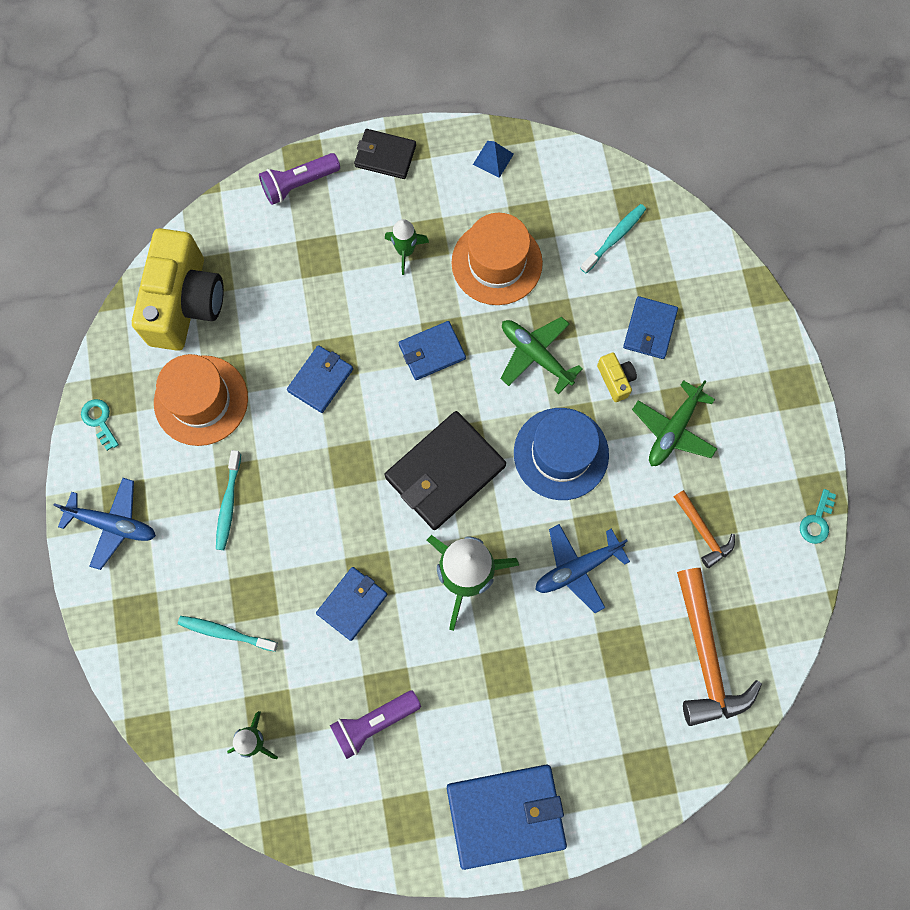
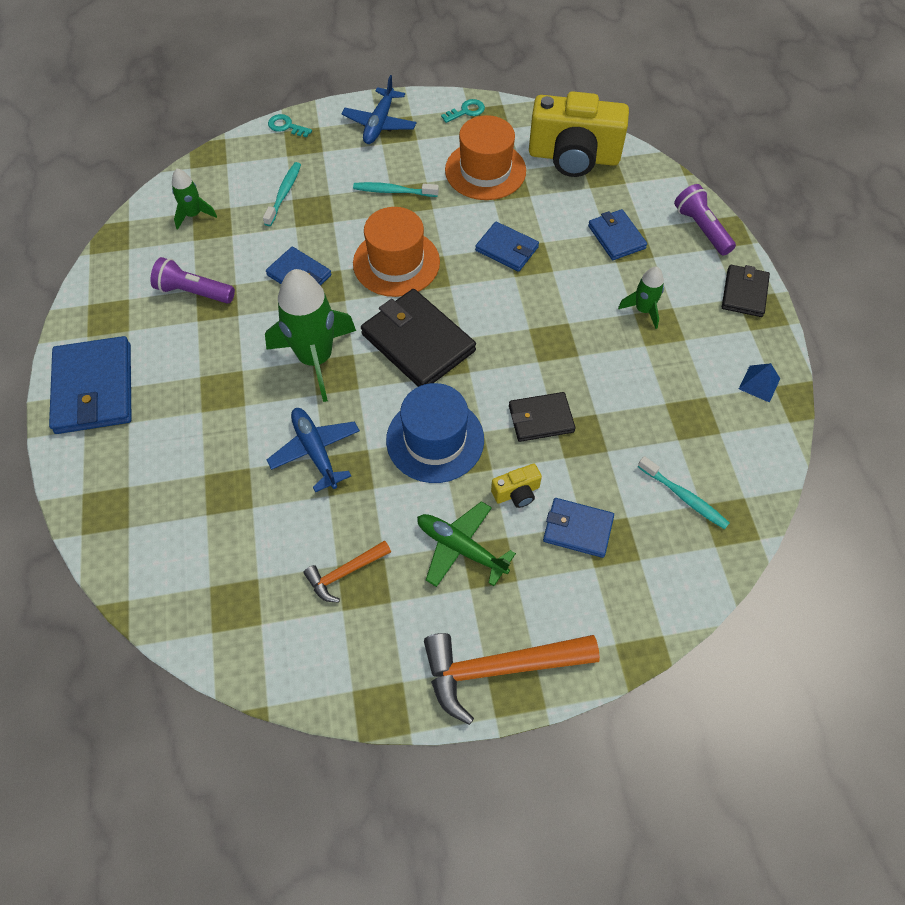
camera: 90 degrees right, 15 degrees down
purple flashlight [330,690,421,759] -> purple flashlight turned 45 degrees counterclockwise [150,257,235,304]
blue wallet [399,321,466,380] -> blue wallet moved to [588,209,647,260]
orange hat [452,213,543,305] -> orange hat moved to [353,207,440,297]
green plane [501,317,583,394] -> black wallet [509,392,576,442]
orange hammer [677,568,762,726] -> orange hammer moved to [424,633,600,725]
turquoise key [800,489,836,544] -> turquoise key moved to [268,114,312,138]

